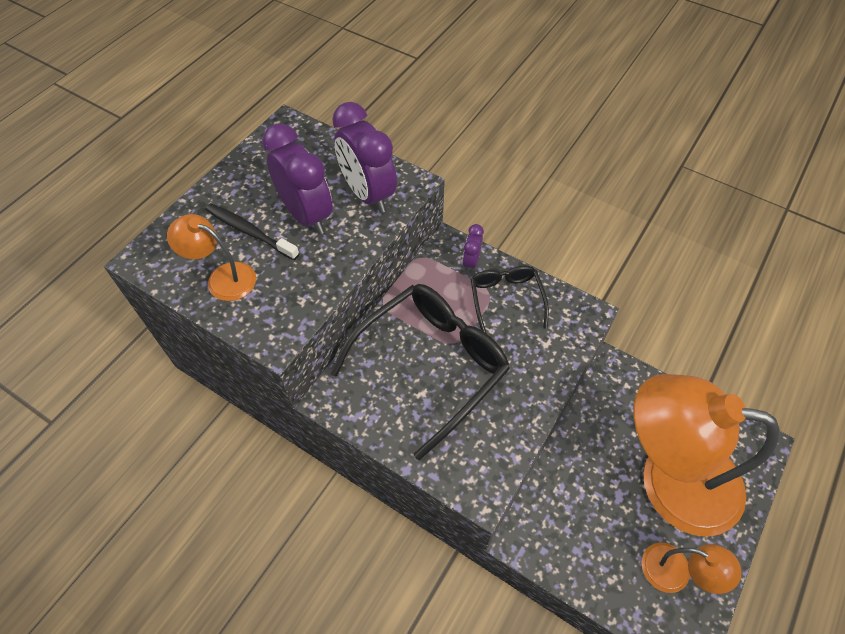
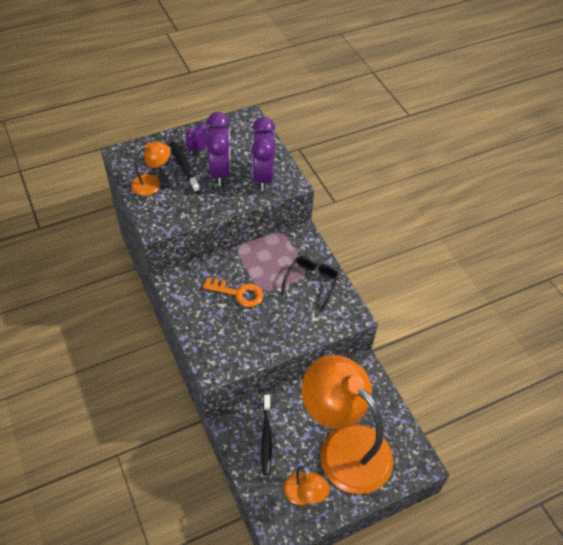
camera: 30 degrees right, 5 degrees down
orange lamp [167,214,256,301] -> orange lamp turned 105 degrees clockwise [131,141,171,196]
black glasses [330,284,510,460] -> orange key [203,278,263,307]
purple clock [462,224,484,273] -> purple clock moved to [186,123,208,154]
none -> black toothbrush [261,395,272,476]

